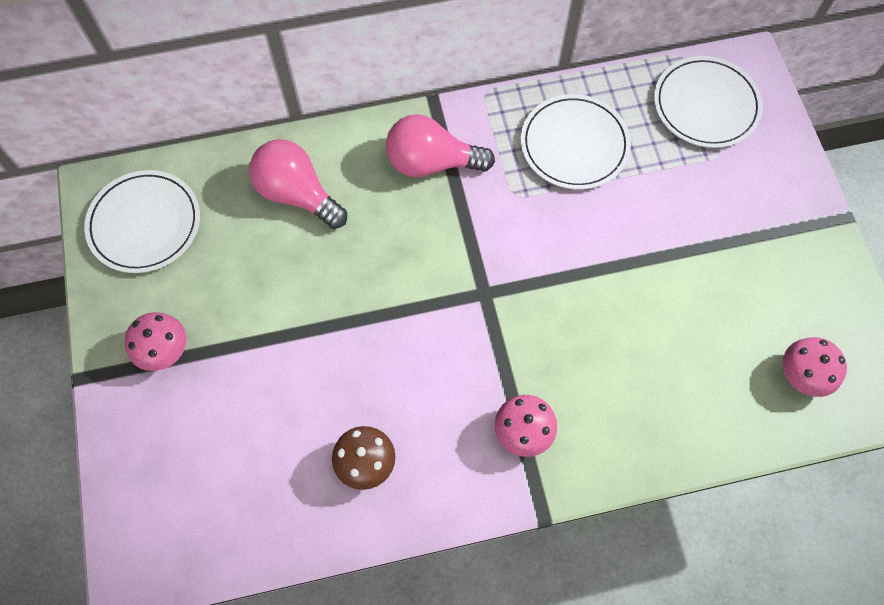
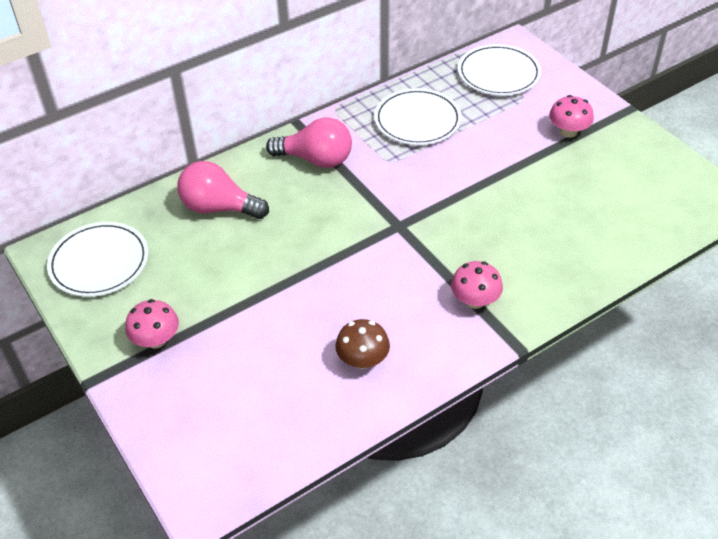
camera: 20 degrees left, 20 degrees down
pink light bulb [386,114,495,177] -> pink light bulb turned 150 degrees counterclockwise [266,117,352,168]
pink mushroom [783,337,847,397] -> pink mushroom moved to [549,95,594,138]

